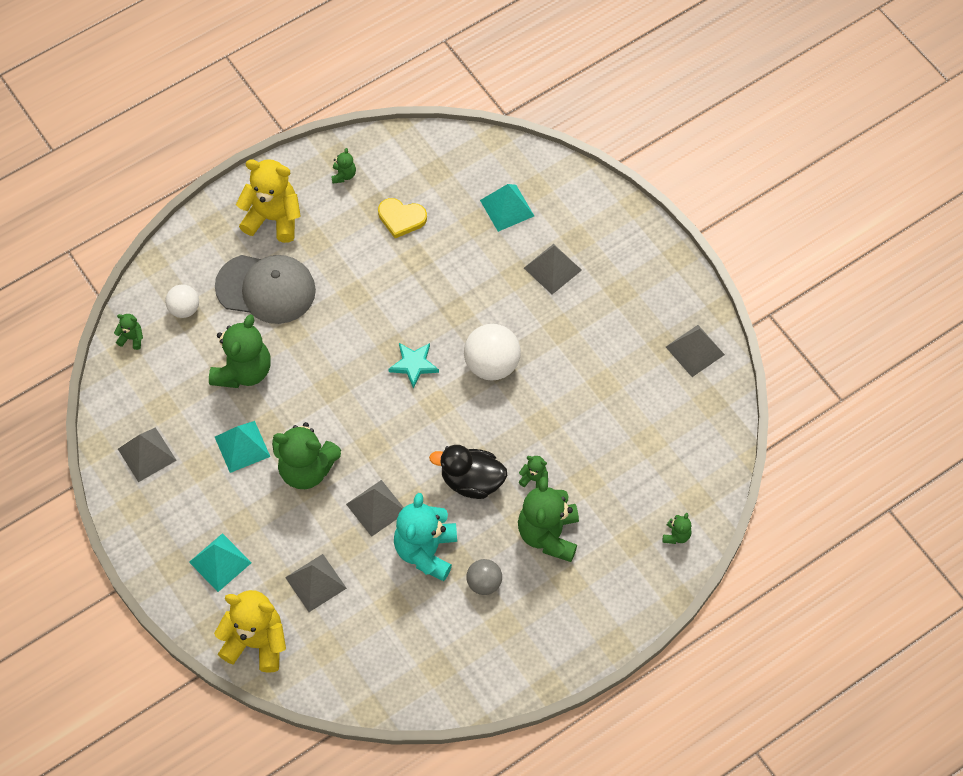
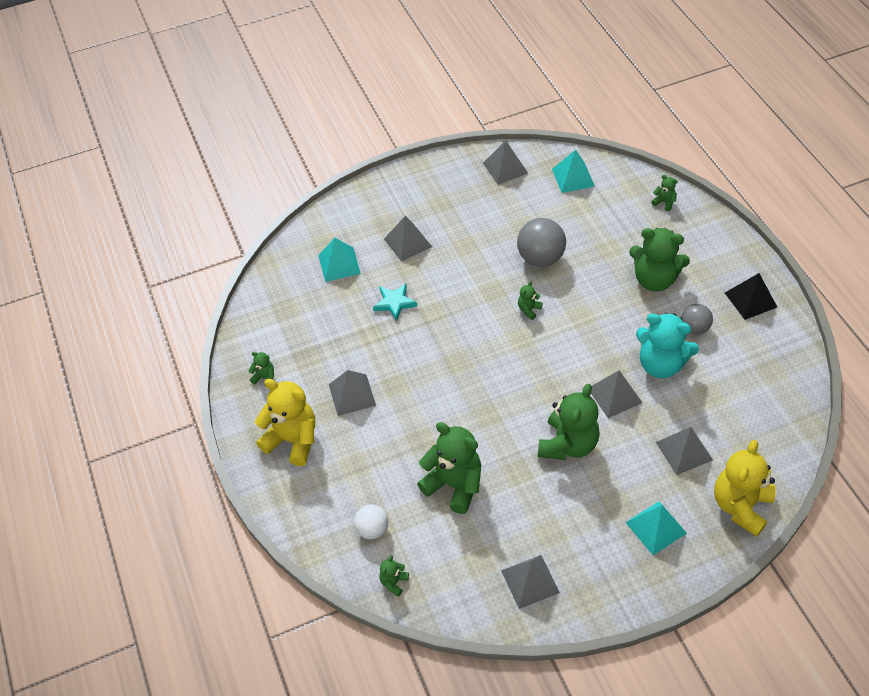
camera: 75 degrees left, 10 degrees down
grey cap [215,255,316,324] -> none
turquoise pyramid [215,421,270,473] -> turquoise pyramid moved to [552,150,595,193]
yellow teddy bear [236,159,301,243] -> yellow teddy bear turned 90 degrees clockwise [255,379,315,466]
yellow heart [378,198,427,238] -> none
turquoise star [388,343,439,389] -> turquoise star moved to [373,284,417,321]
black duck [429,445,507,499] -> none
white ball [464,324,521,381] -> none
green teddy bear [519,456,548,488] -> green teddy bear moved to [518,281,543,320]
none -> grey pyramid [329,370,376,416]
none -> grey ball [517,218,566,267]
none -> black pyramid [725,273,777,320]

